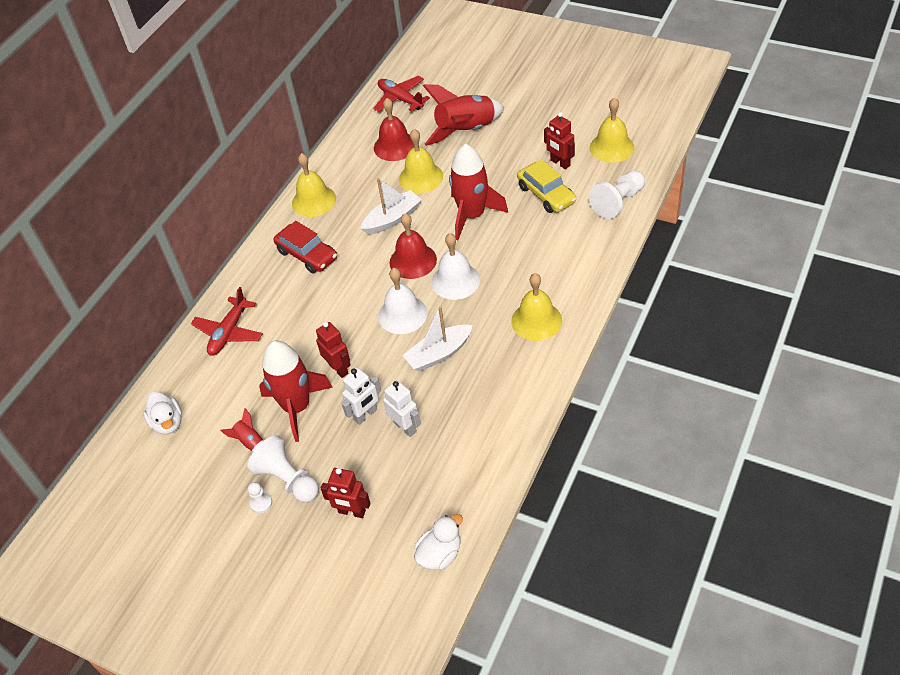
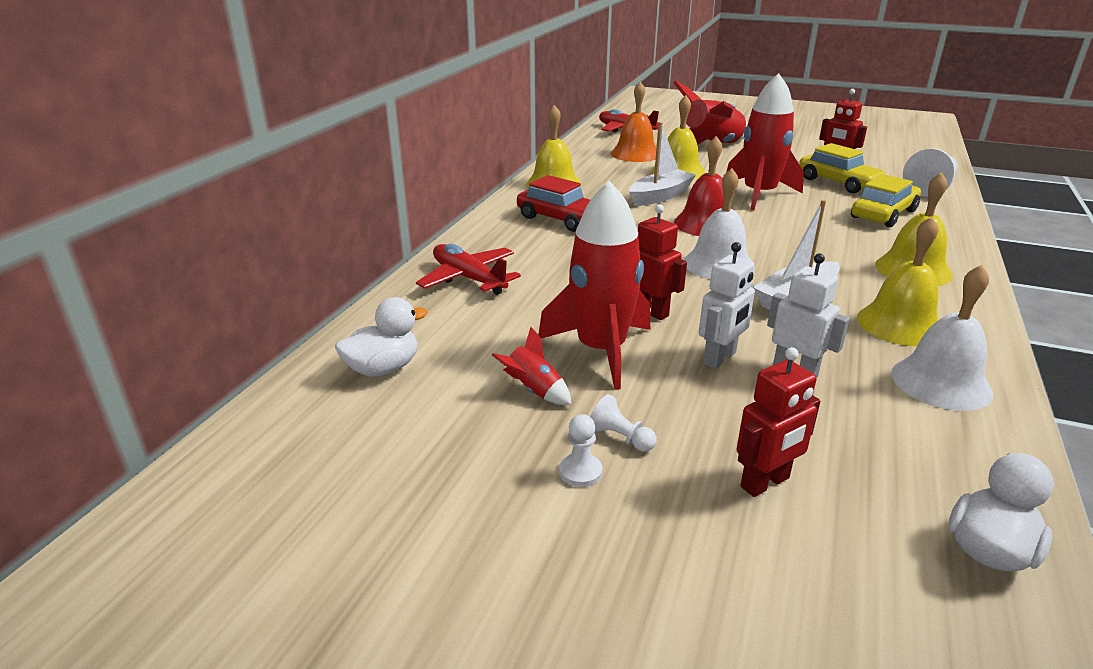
camera: 10 degrees left, 20 degrees down
white duck [143,391,182,435] -> white duck turned 90 degrees counterclockwise [335,297,428,377]
red plane [191,287,263,356] -> red plane turned 120 degrees clockwise [416,244,521,295]
white pawn [247,435,319,502] -> white pawn [590,394,656,452], size x0.49
red robot [321,468,371,518] -> red robot turned 45 degrees counterclockwise [736,347,820,497]
red bell [374,98,414,161] -> orange bell [611,82,656,162]
white bell [432,233,480,300] -> white bell moved to [891,265,993,411]
yellow bell [590,98,634,163] -> yellow bell moved to [857,216,939,346]
none -> yellow car [851,174,921,227]

